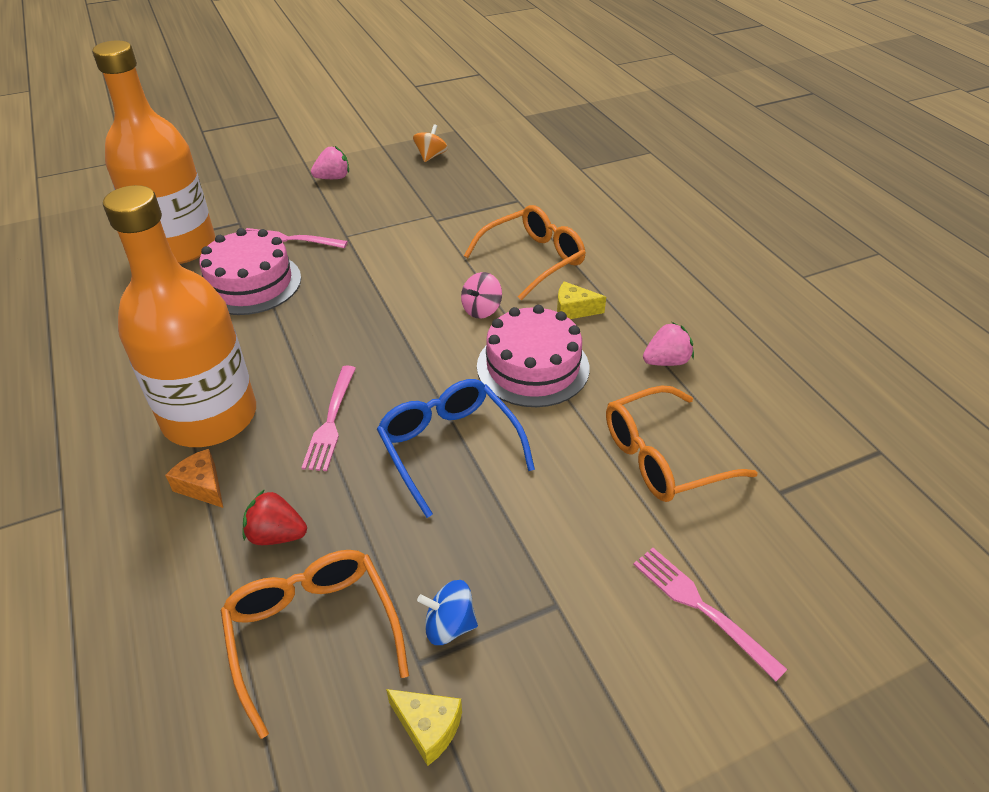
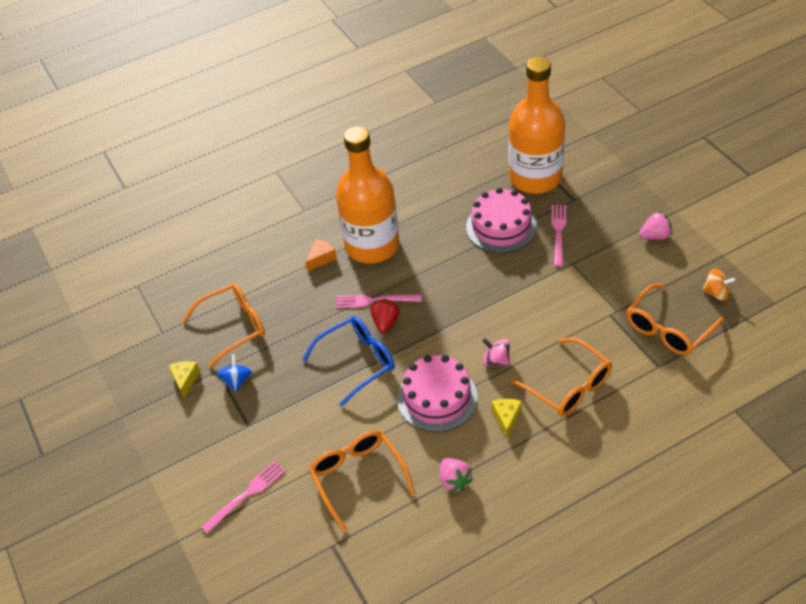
camera: 90 degrees right, 5 degrees up
red strawberry [242,489,307,545] -> red strawberry moved to [371,299,400,333]
pink strawberry [311,146,349,179] -> pink strawberry turned 75 degrees counterclockwise [639,212,672,240]
yellow cheese [386,689,462,766] -> yellow cheese turned 150 degrees clockwise [169,361,200,399]
none -> orange glasses [626,284,724,355]

